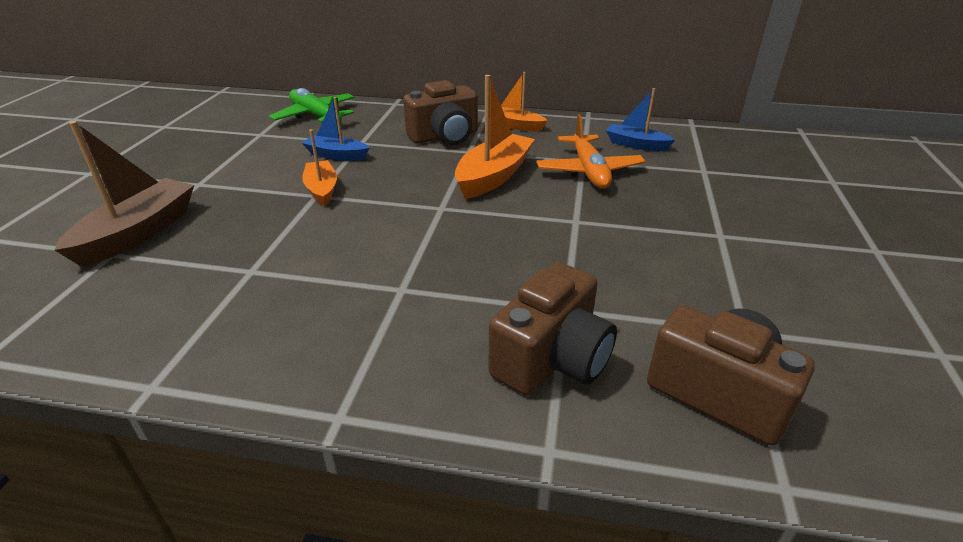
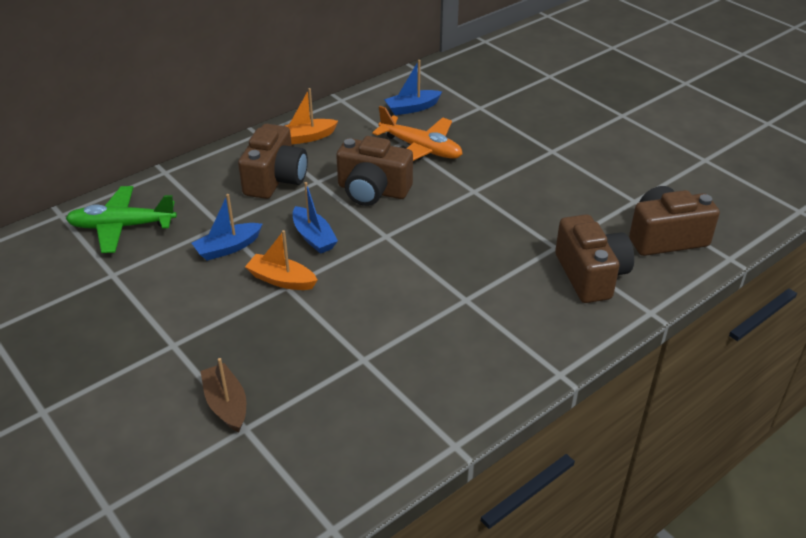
camera: 50 degrees left, 5 degrees up
brown boat [54,121,194,267] -> brown boat [200,358,246,432], size x0.62
orange boat [455,75,535,199] -> brown camera [336,136,413,206]
none -> blue boat [293,182,338,254]

